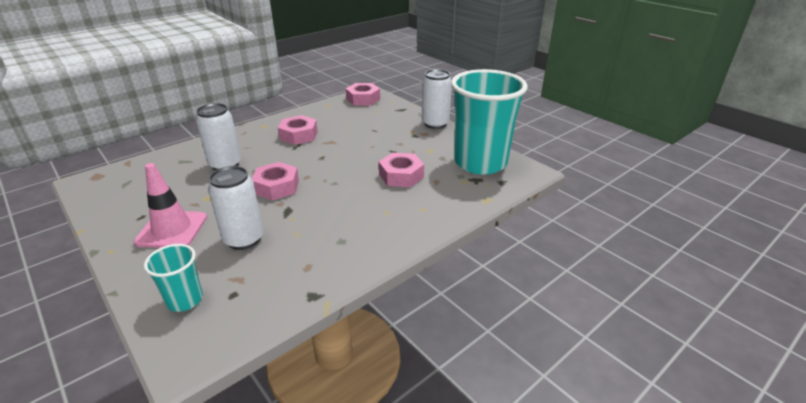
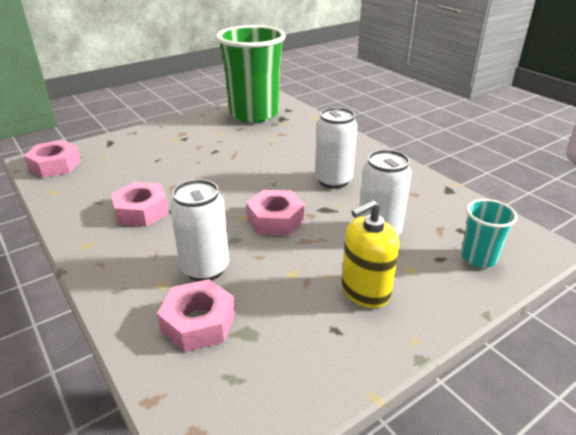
camera: 85 degrees left, 0 degrees up
pink traffic cone [134,163,207,248] -> yellow soap dispenser [341,200,400,308]
pink nut [379,153,424,187] -> pink nut moved to [157,279,235,352]
white can [422,69,452,129] -> white can moved to [315,107,357,189]
turquoise cup [451,69,528,175] -> green cup [216,25,286,123]

